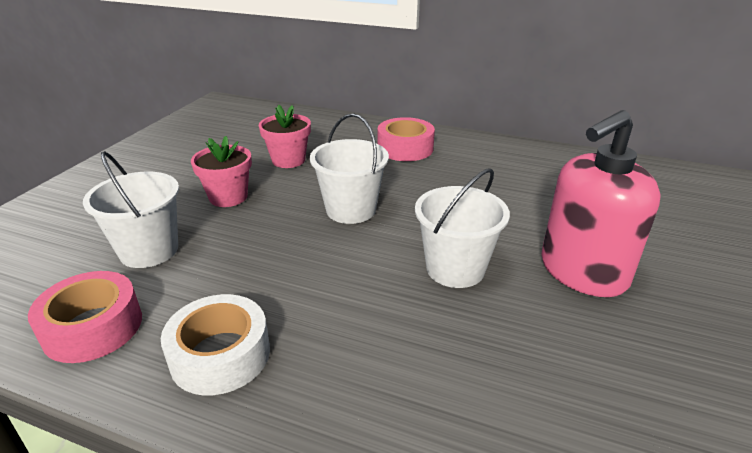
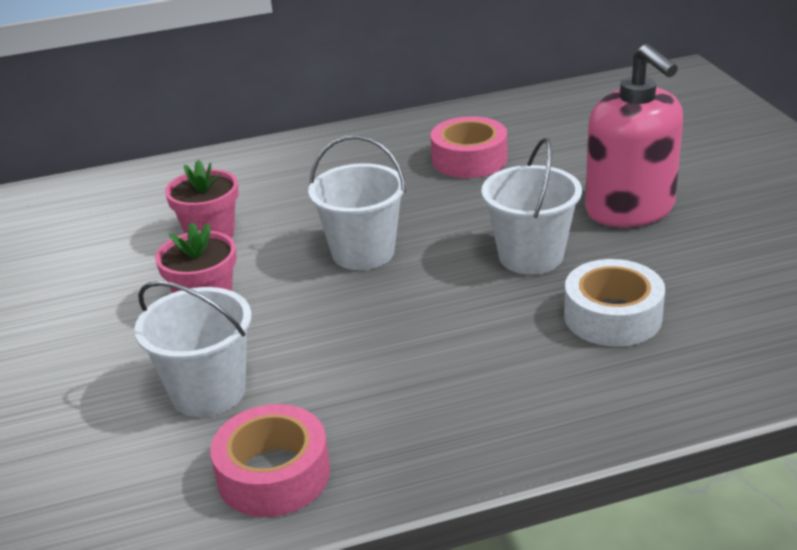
camera: 35 degrees left, 0 degrees up
white tape [161,294,270,395] -> white tape moved to [564,259,665,347]
pink tape [378,117,435,161] -> pink tape moved to [430,116,507,178]
pink soap dispenser [541,110,661,297] -> pink soap dispenser turned 45 degrees counterclockwise [585,44,683,227]

